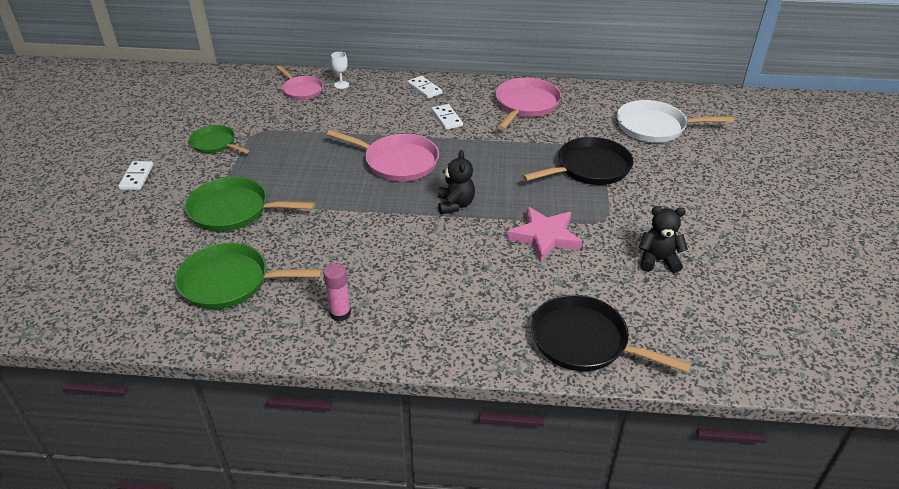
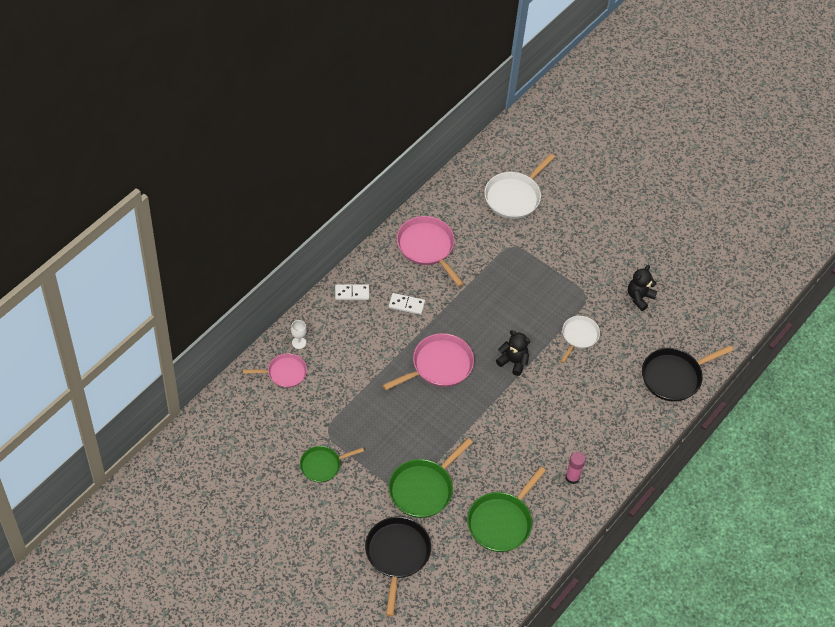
camera: 60 degrees left, 15 degrees up
white domino [118,161,153,190] -> none
pink star [506,206,582,262] -> white pan [561,316,600,363]
black pan [523,137,633,185] -> black pan moved to [365,516,431,616]

